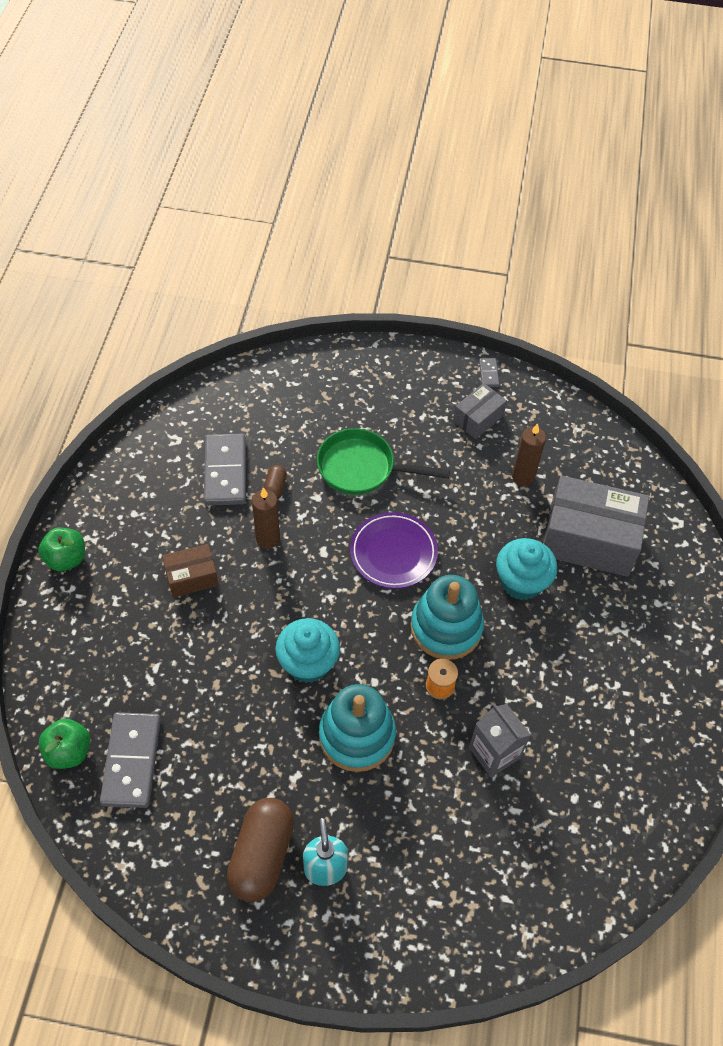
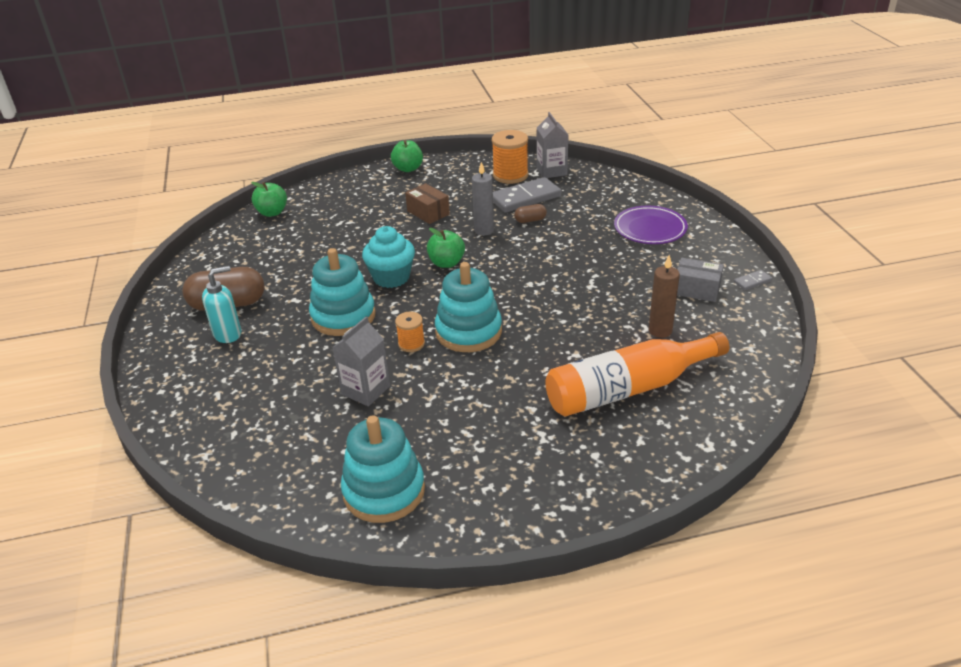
camera: 70 degrees right, 20 degrees down
grey domino [100,712,161,808] -> none
brown candle [252,487,280,549] -> grey candle [472,162,494,235]
green pan [317,428,450,495] -> none
purple plate [350,512,438,589] -> purple plate moved to [614,206,688,244]
turquoise cupcake [496,538,557,600] -> none
grey box [543,475,649,577] -> orange bottle [545,332,729,417]
none -> turquoise stacking toy [341,415,425,523]
none -> green apple [427,228,465,268]
none -> orange spool [492,130,528,184]
none -> grey carton [537,112,568,178]

